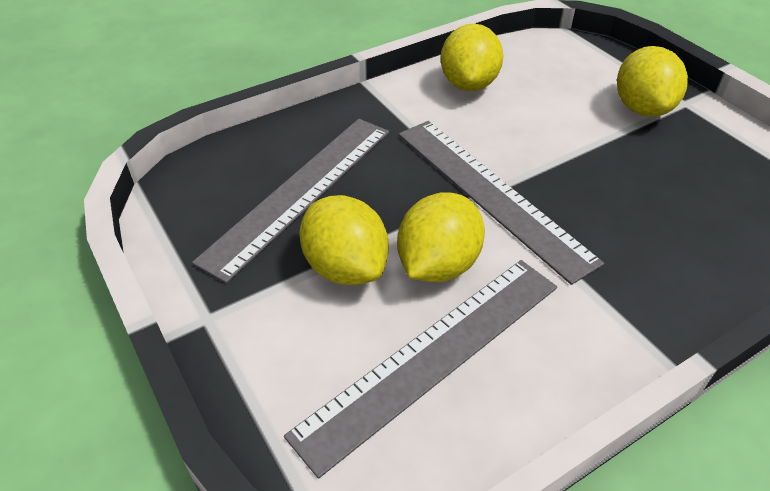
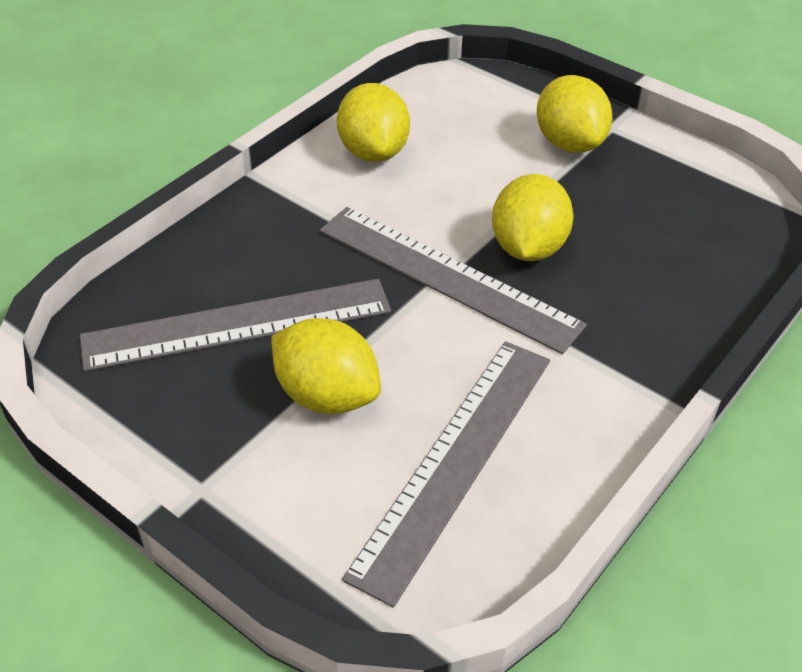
camera: 20 degrees left, 0 degrees up
grey ruler [192,119,389,283] -> grey ruler turned 60 degrees clockwise [80,279,391,372]
yellow lemon [397,192,485,282] -> yellow lemon moved to [492,174,574,261]

